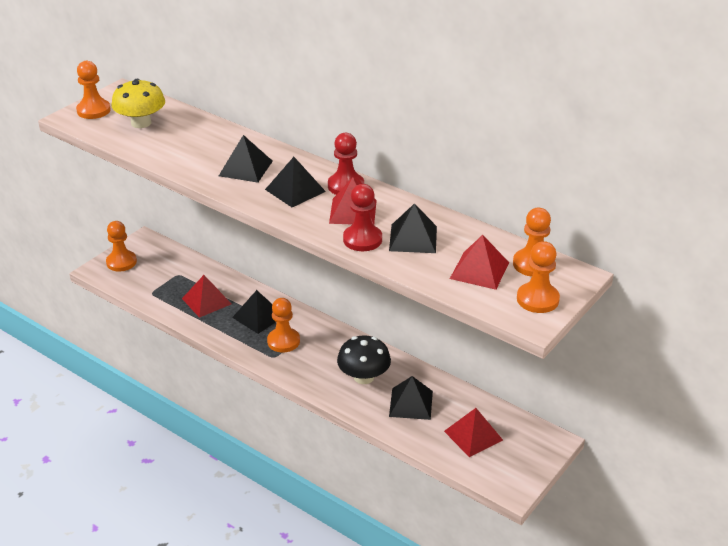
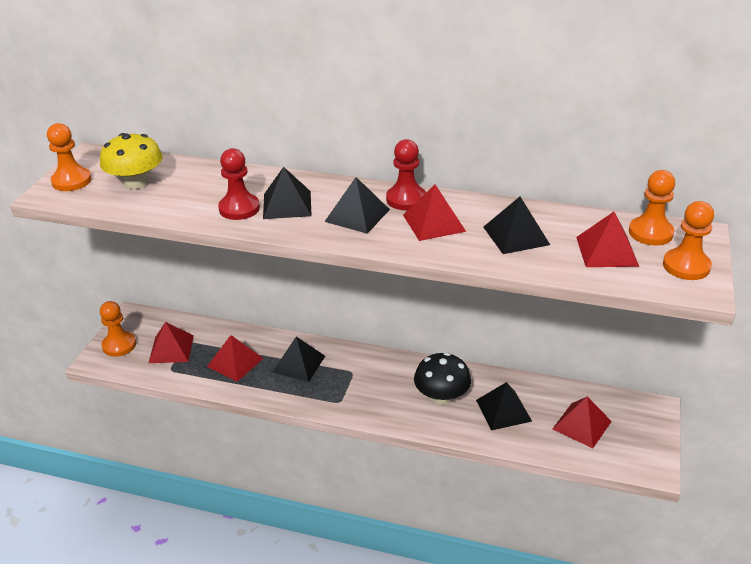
camera: 20 degrees left, 0 degrees up
orange pawn [267,298,300,352] -> none
red pawn [343,184,382,251] -> red pawn moved to [218,148,260,220]
none -> red pyramid [149,322,194,363]

